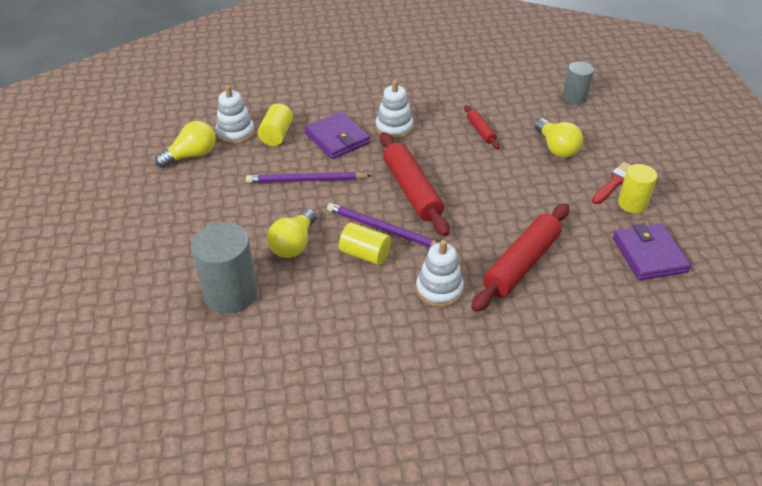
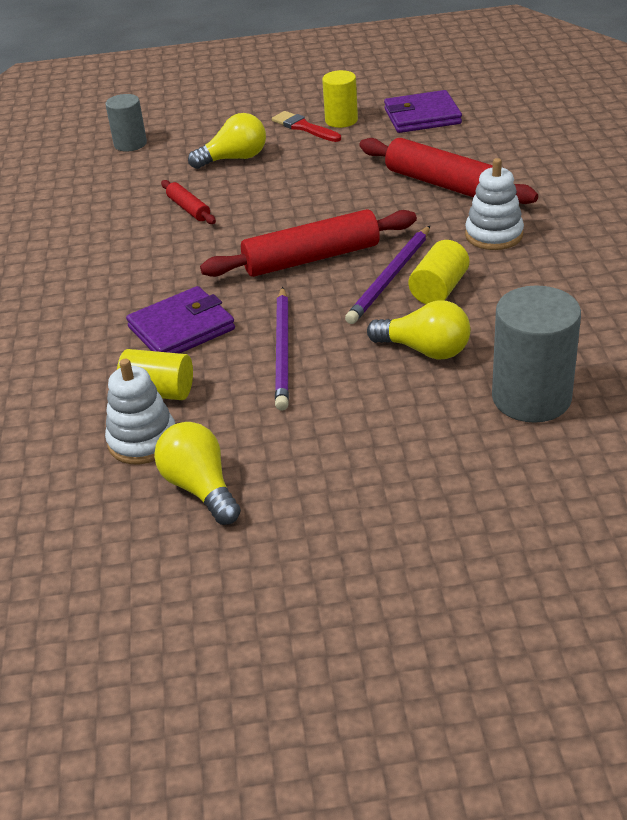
camera: 85 degrees left, 5 degrees down
white stacking toy [376,80,413,139] -> none
red rolling pin [464,105,500,149] -> red rolling pin turned 75 degrees clockwise [161,180,216,224]

